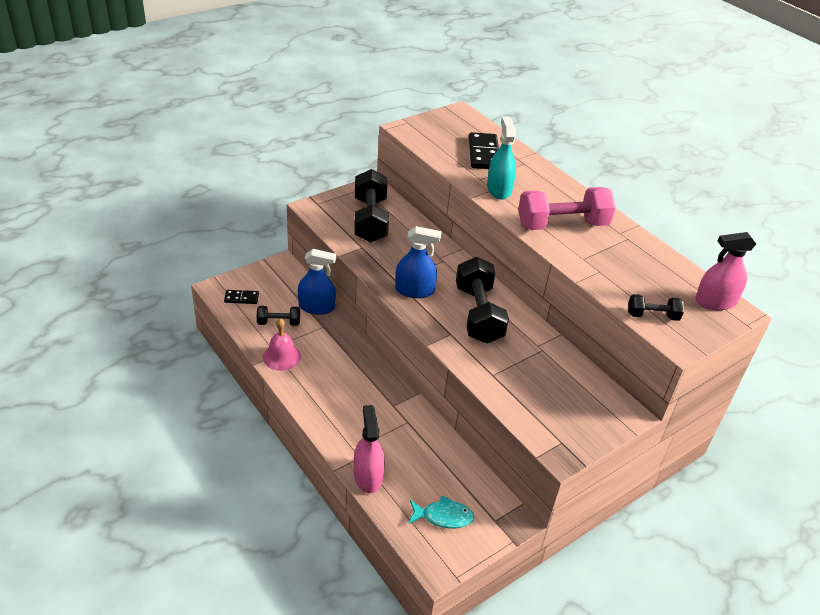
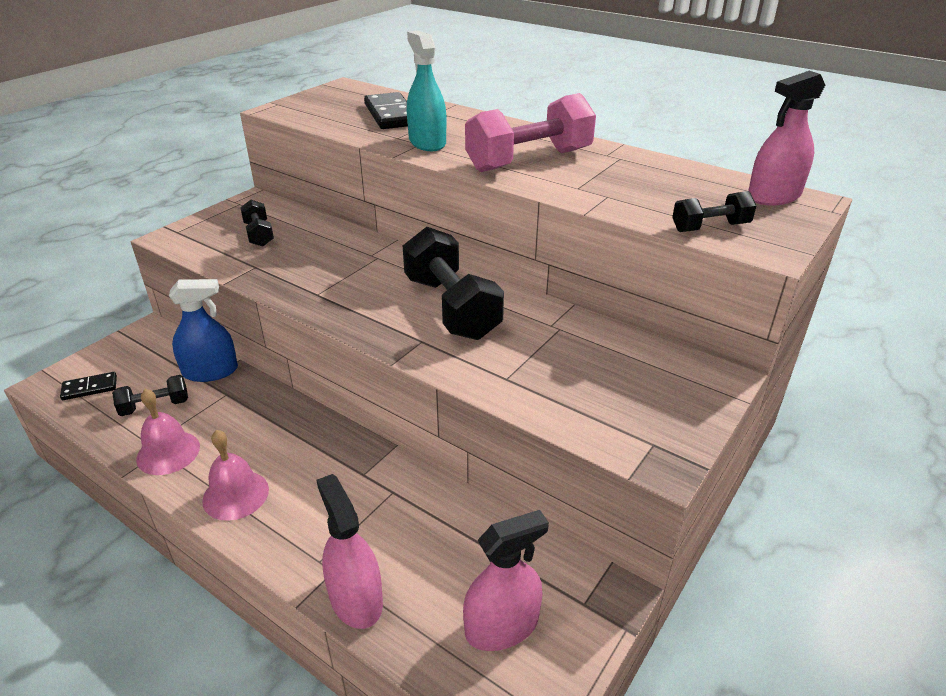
camera: 15 degrees left, 5 degrees down
black dumbbell [354,169,389,242] -> black dumbbell [240,200,274,247], size x0.51
blue spray bottle [395,226,442,298] -> none
turquoise fish [408,495,474,528] -> pink spray bottle [463,510,549,651]
none -> pink bell [202,430,269,521]

